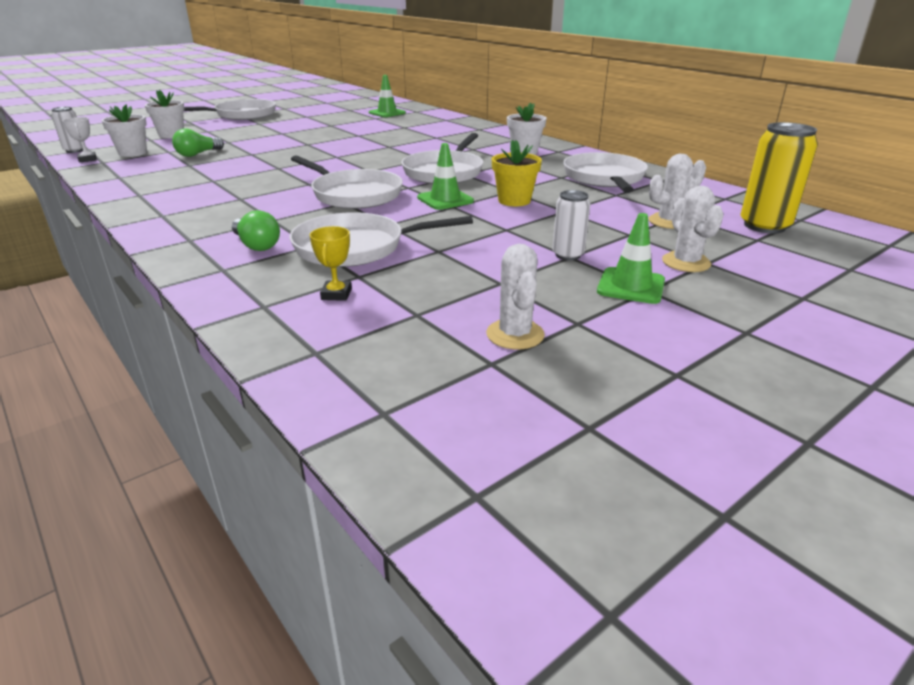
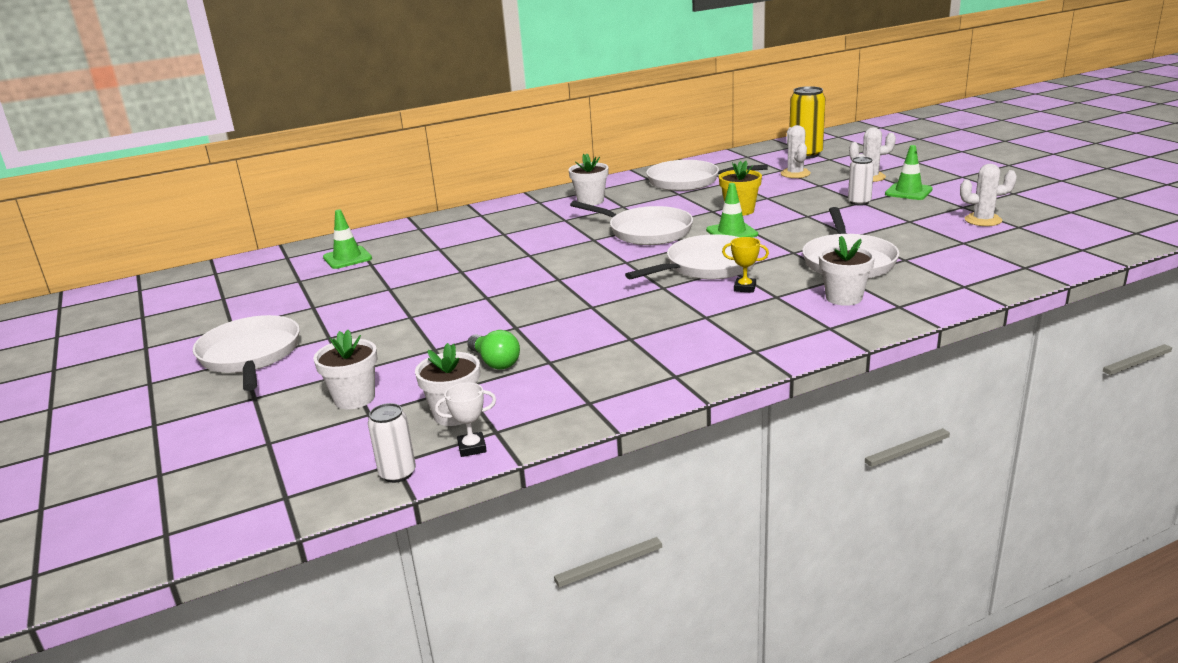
camera: 75 degrees left, 5 degrees down
green light bulb [232,210,280,251] -> white flower pot [819,236,875,306]
yellow trophy [310,226,352,301] -> yellow trophy moved to [722,237,769,293]

